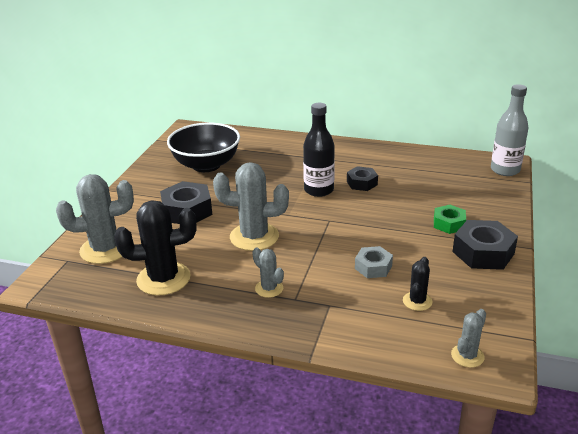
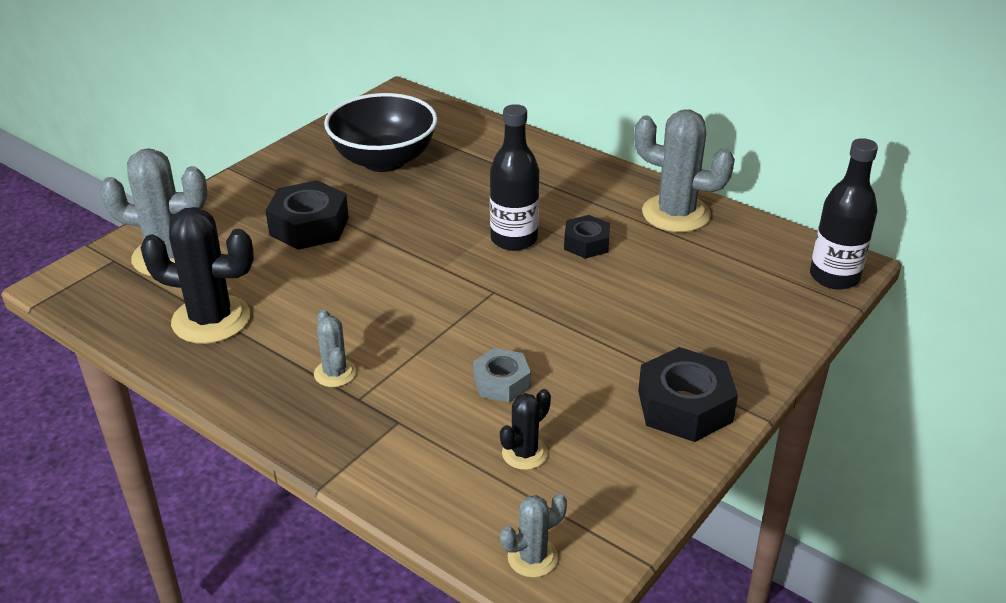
camera: 20 degrees right, 5 degrees up
grey cactus [213,162,289,251] -> grey cactus moved to [634,109,735,232]
green nut [434,205,466,234] -> none
grey bottle [491,84,528,176] -> black bottle [810,138,878,290]

